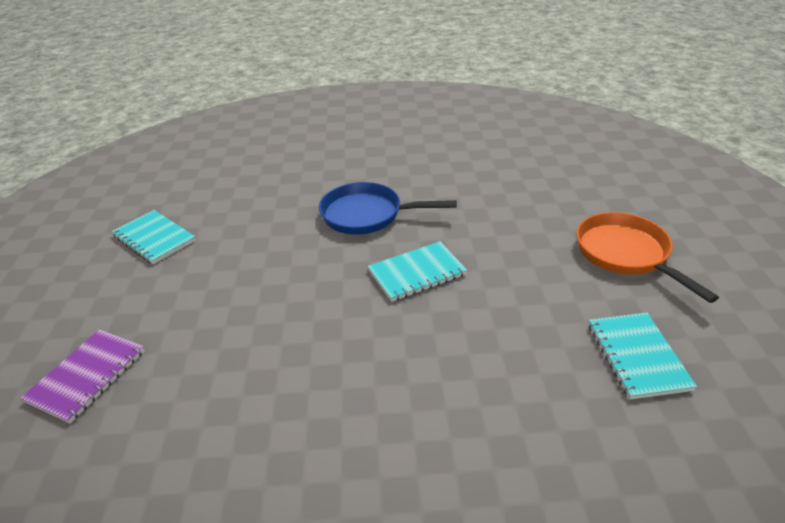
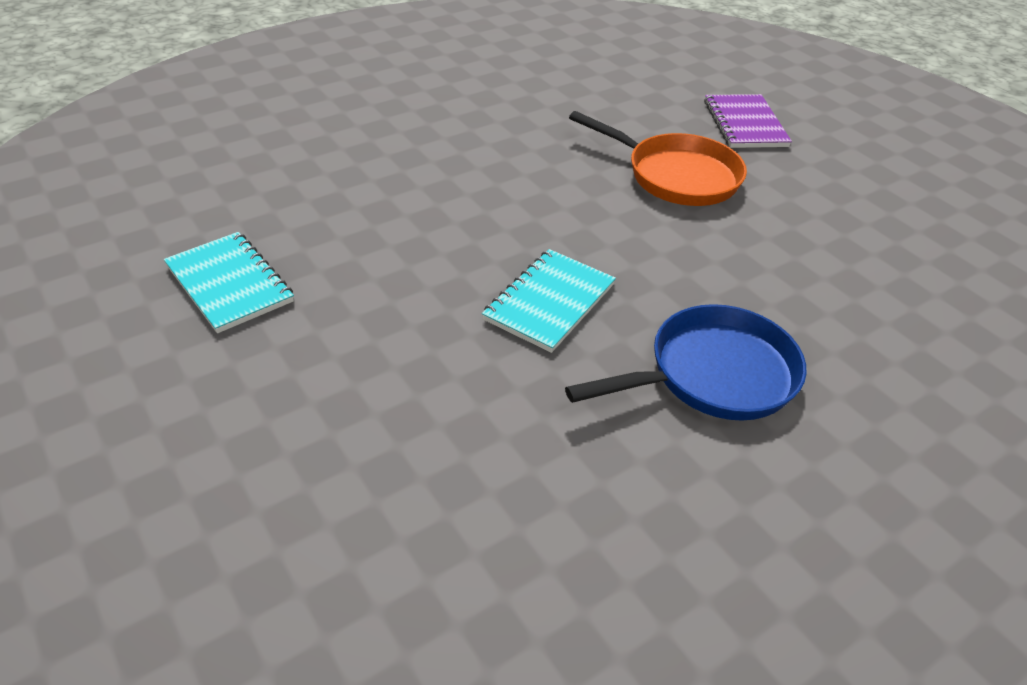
camera: 145 degrees right, 5 degrees up
turquoise notebook [112,210,196,264] -> none
orange pan [576,212,719,303] -> orange pan moved to [569,111,747,206]

